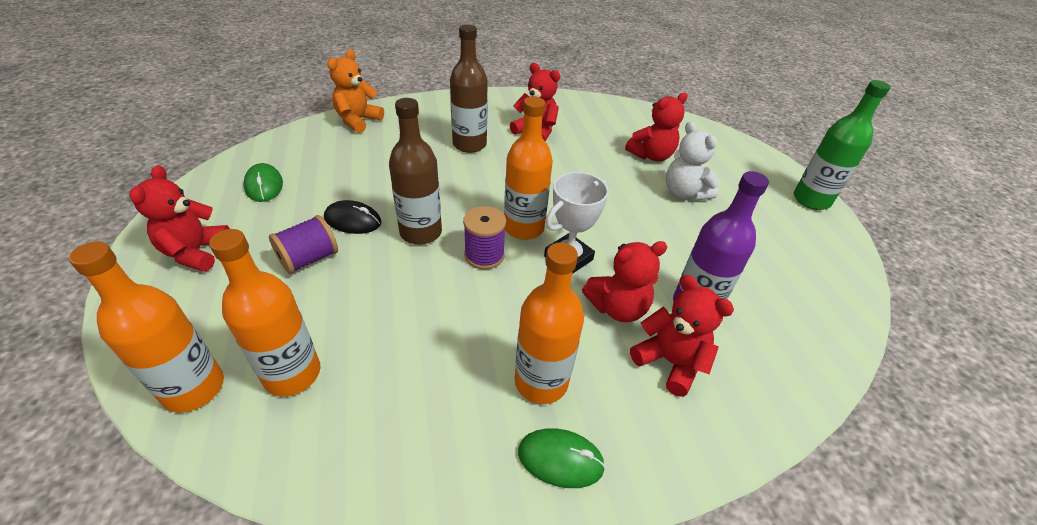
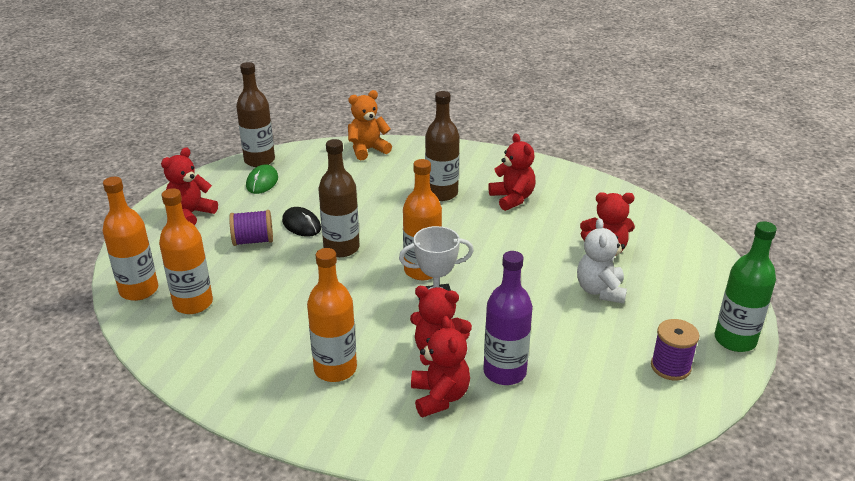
camera: 35 degrees right, 10 degrees down
purple spool [463,206,506,269] -> purple spool moved to [651,319,699,380]
green mouse [518,428,606,488] -> none
none -> brown bottle [236,62,275,167]

